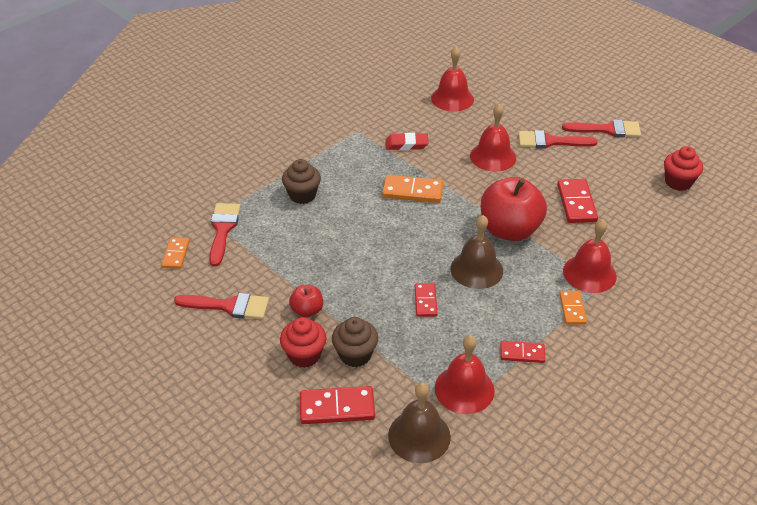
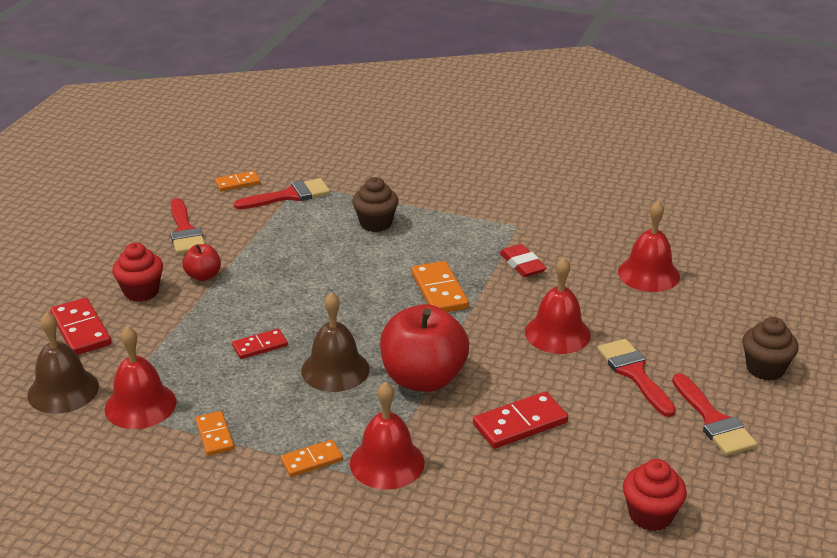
camera: 65 degrees right, 10 degrees down
brown cupcake [332,317,378,367] -> brown cupcake moved to [742,317,799,381]
red domino [500,341,546,363] -> orange domino [195,411,234,456]

